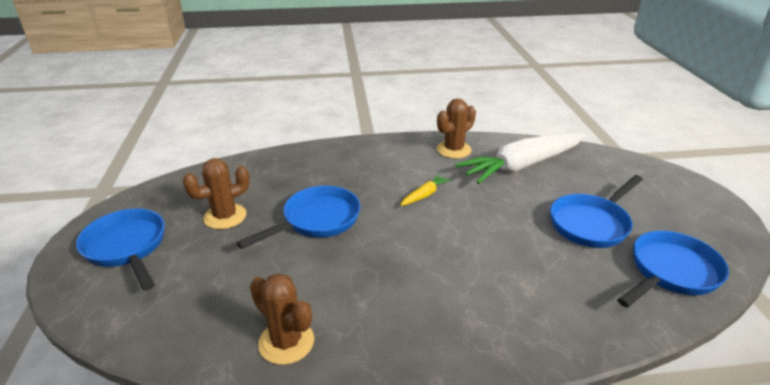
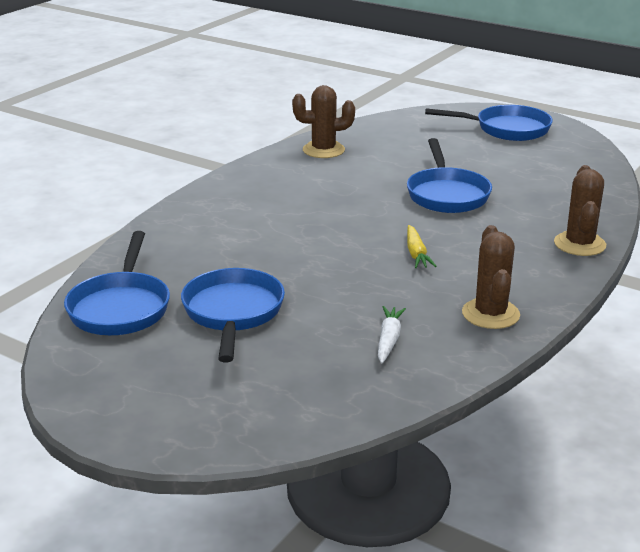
camera: 130 degrees right, 5 degrees down
brown cactus [183,158,250,229] -> brown cactus moved to [554,165,606,256]
white carrot [455,133,586,184] -> white carrot [378,306,406,364], size x0.40

